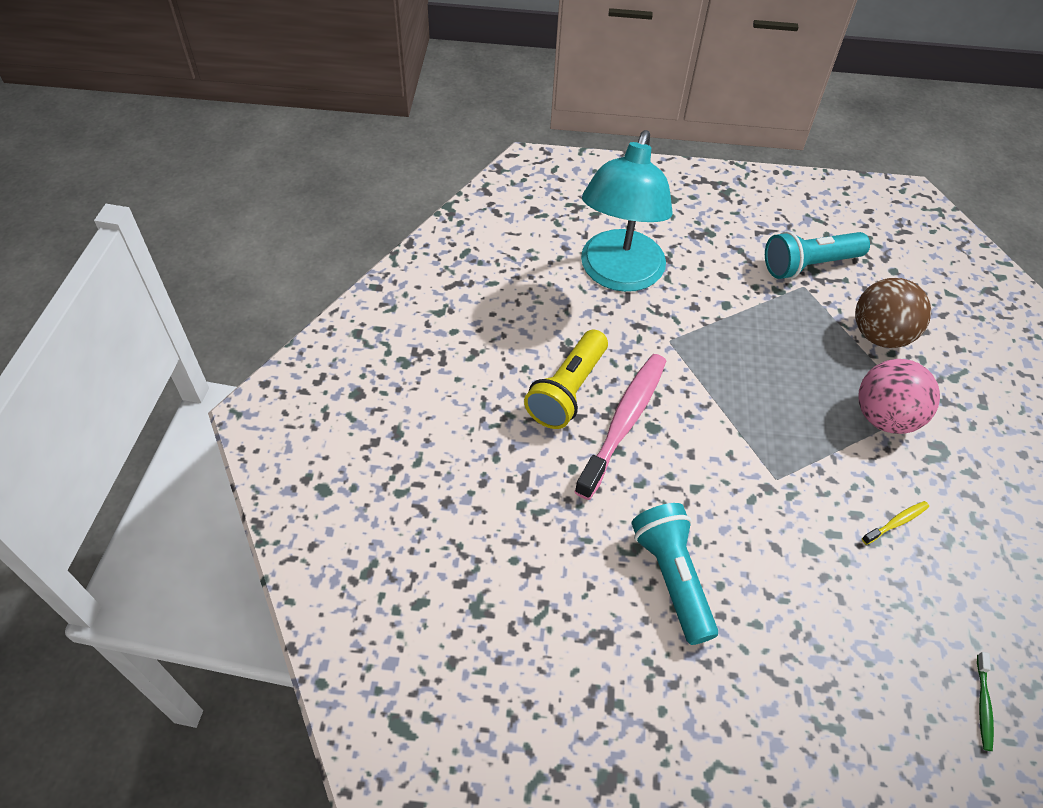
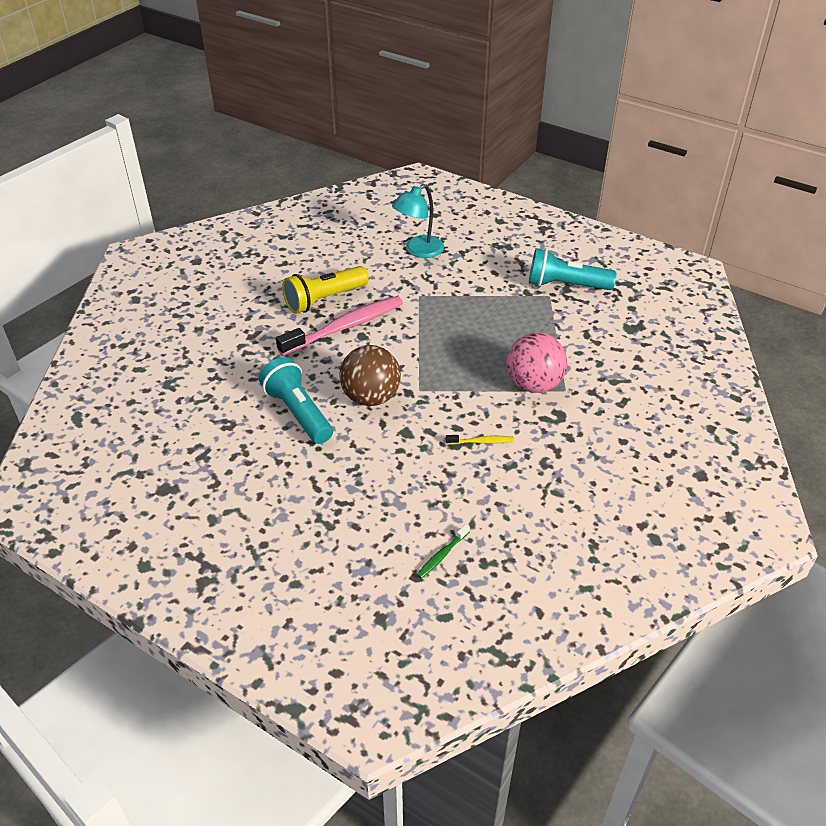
camera: 30 degrees right, 10 degrees down
turquoise lamp [581,130,672,292] -> turquoise lamp [392,184,444,258], size x0.58
turquoise flashlight [631,503,718,645] -> turquoise flashlight turned 45 degrees counterclockwise [259,357,333,444]
brown ball [855,278,931,348] -> brown ball moved to [339,345,401,406]

